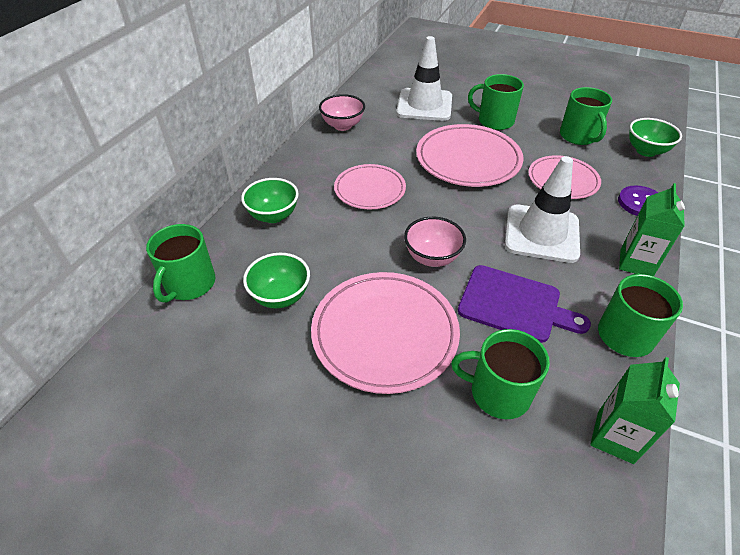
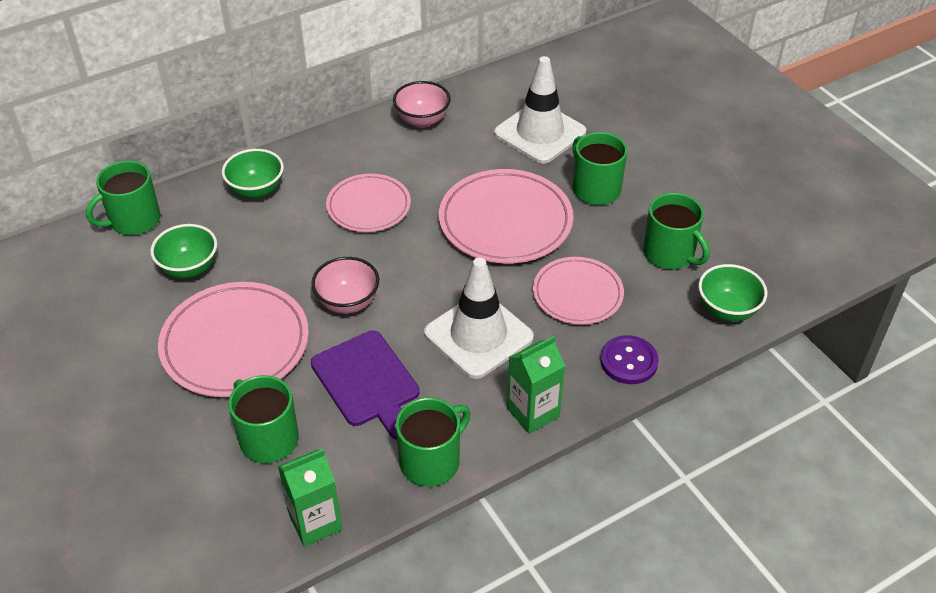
camera: 35 degrees right, 0 degrees up
green mug [560,87,612,145] -> green mug turned 60 degrees counterclockwise [643,193,709,269]

